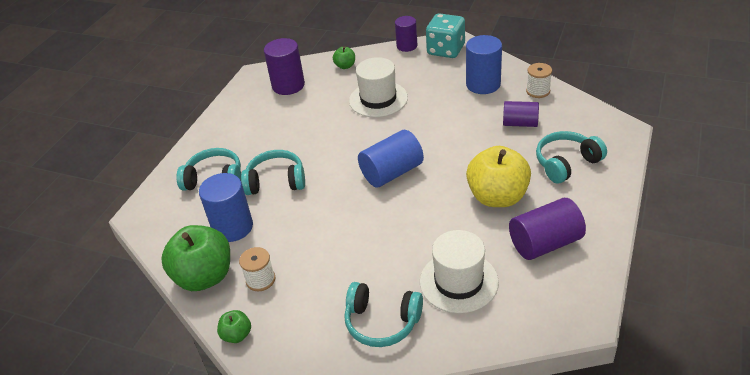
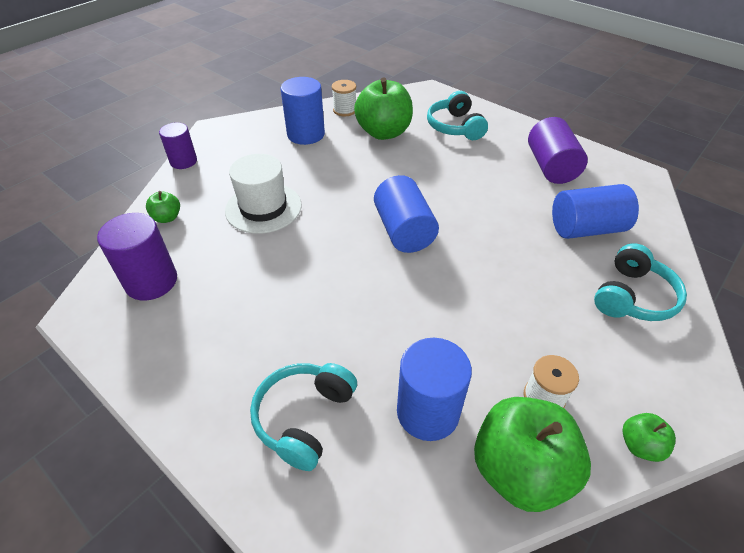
camera: 75 degrees left, 5 degrees up
turquoise headphones [241,150,305,195] -> none
white hat [420,230,499,313] -> blue cylinder [552,184,639,239]
turquoise dice [426,13,465,58] -> none
yellow apple [466,146,531,207] -> none
purple cylinder [503,101,539,127] -> green apple [354,78,413,140]

